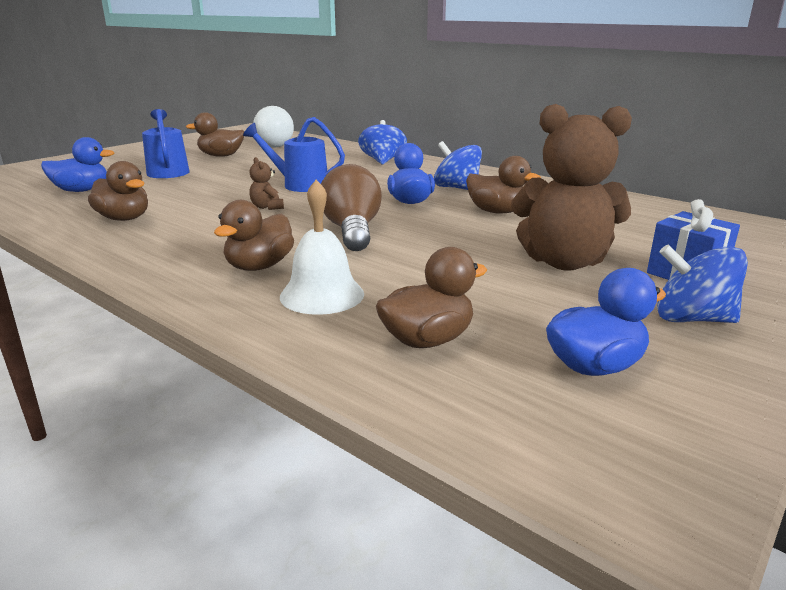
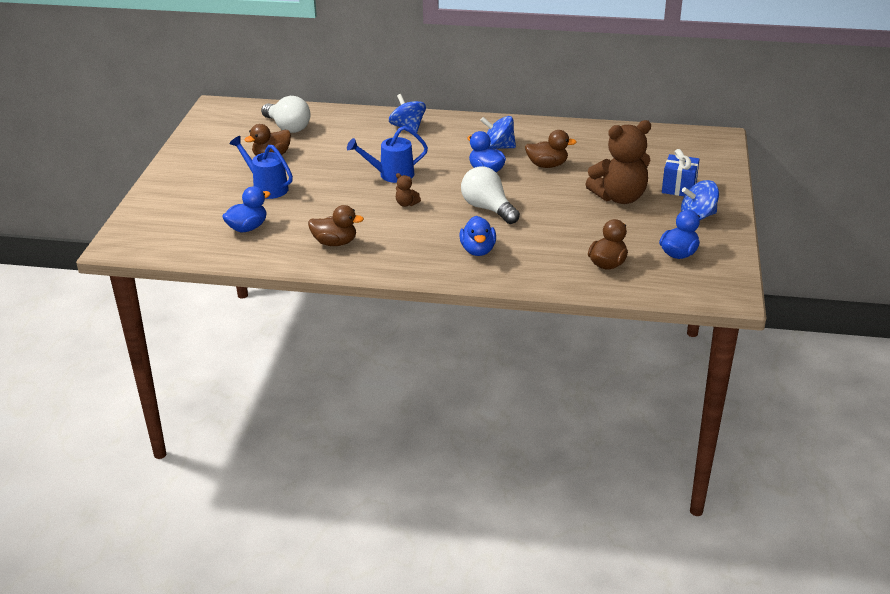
camera: 30 degrees left, 10 degrees up
brown duck [214,200,294,271] -> blue duck [460,216,496,256]
white bell [280,180,364,315] -> none
brown light bulb [321,164,382,251] -> white light bulb [461,166,520,224]

